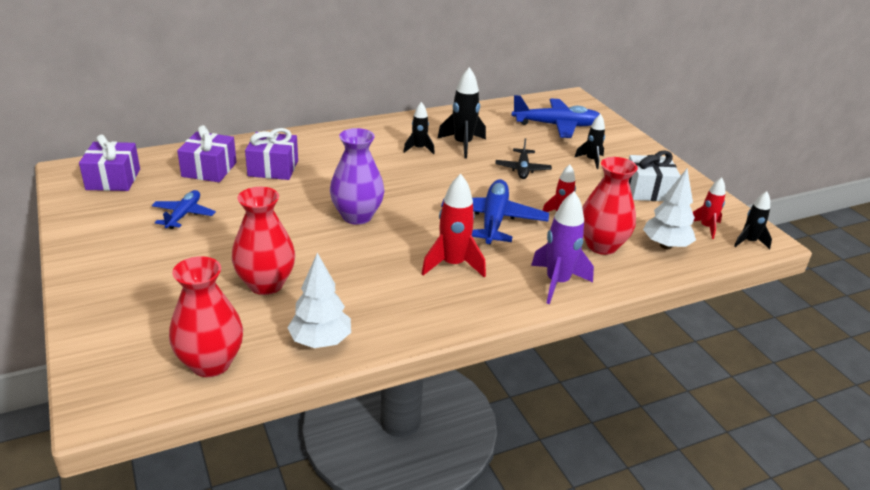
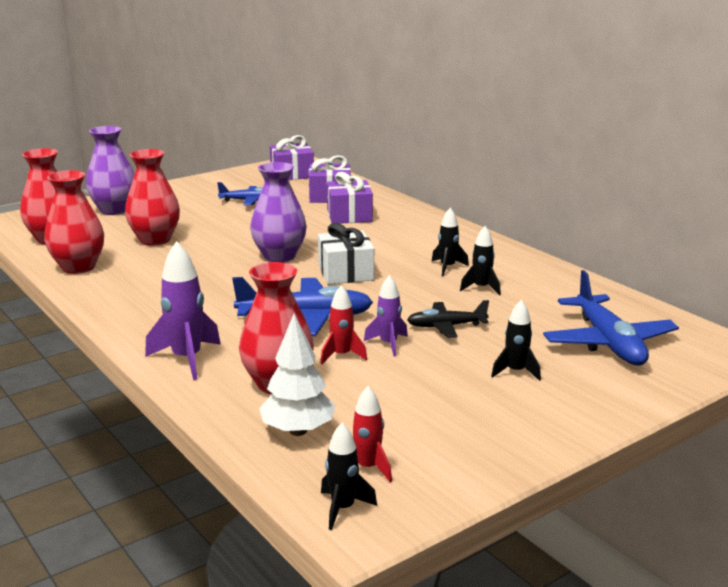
camera: 80 degrees right, 10 degrees down
white tree [287,253,351,348] -> red vase [44,170,104,274]
red rocket [422,174,486,278] -> none
black rocket [437,67,486,159] -> black rocket [460,226,501,295], size x0.61
white gift [629,150,681,201] -> white gift moved to [318,223,374,285]
none -> purple vase [86,126,135,215]
none -> purple rocket [364,275,408,356]

